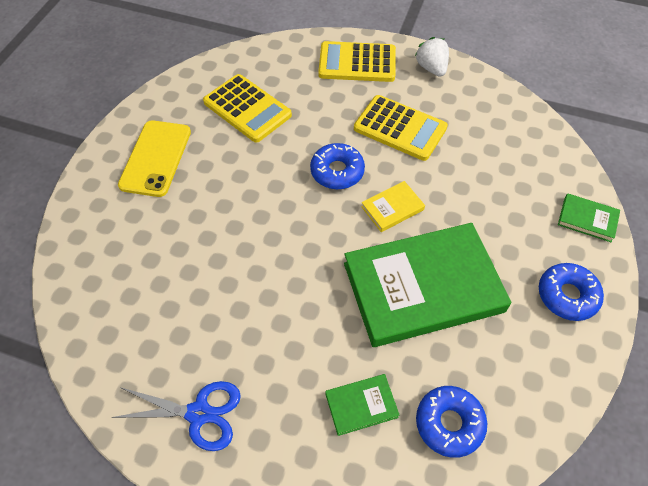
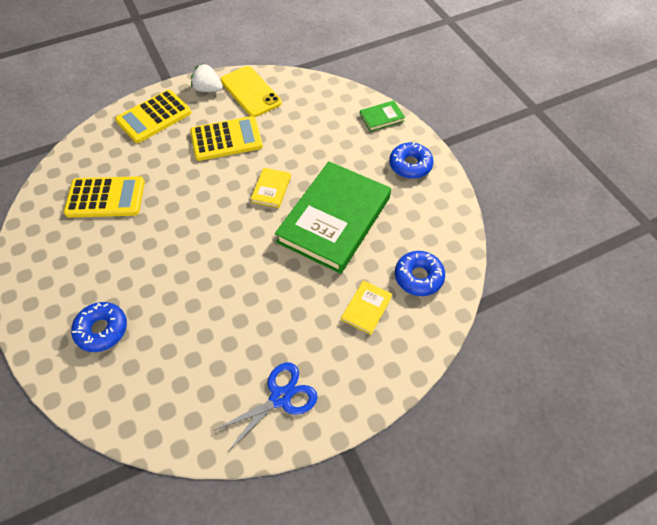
camera: 45 degrees left, 0 degrees up
yellow phone [118,120,191,197] -> yellow phone moved to [220,66,282,117]
blue donut [310,143,365,189] -> blue donut moved to [71,302,127,352]
green book [325,374,399,436] -> yellow book [341,280,392,335]

